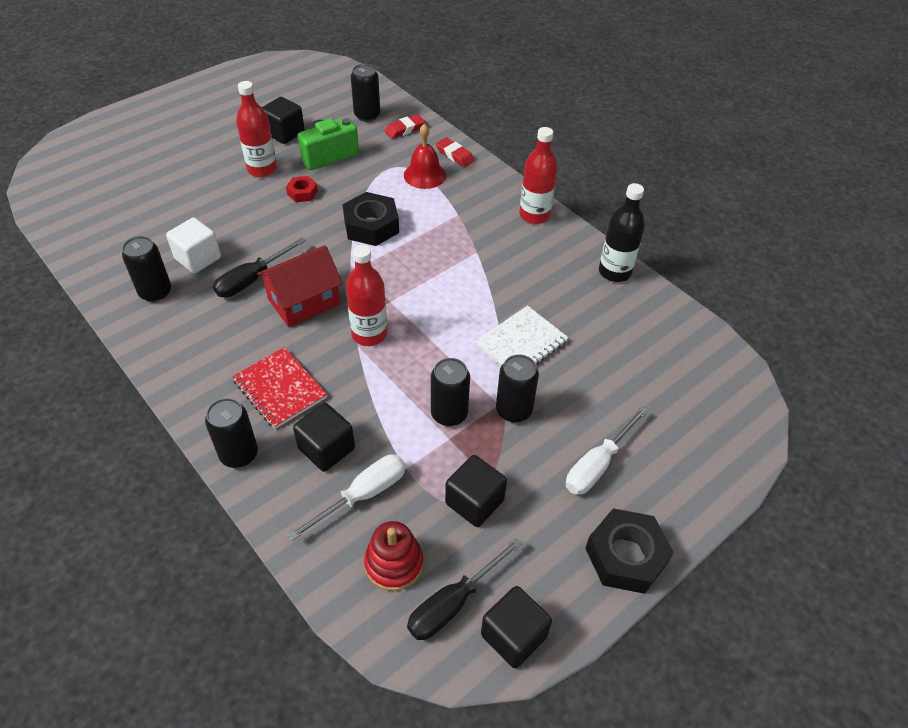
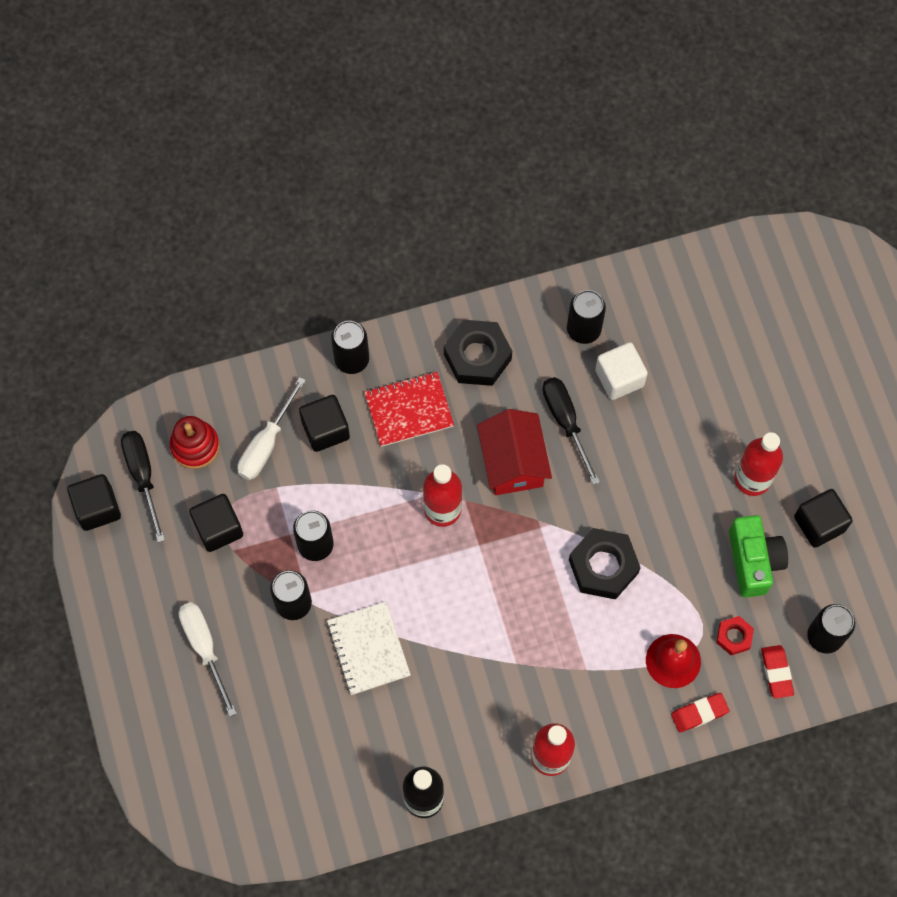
camera: 115 degrees right, 20 degrees up
red nut [286,176,318,202] -> red nut moved to [716,616,754,655]
white screwdriver [288,454,406,541] -> white screwdriver turned 45 degrees clockwise [237,377,306,480]
black nut [585,508,674,594] -> black nut moved to [444,320,512,386]

